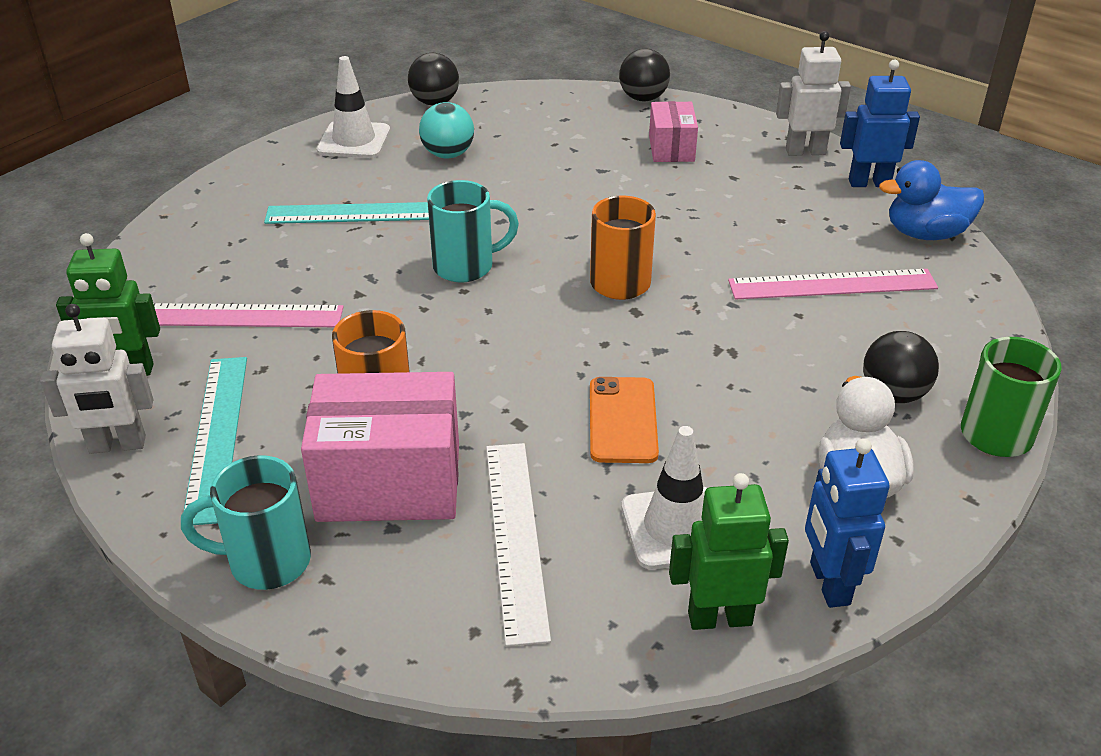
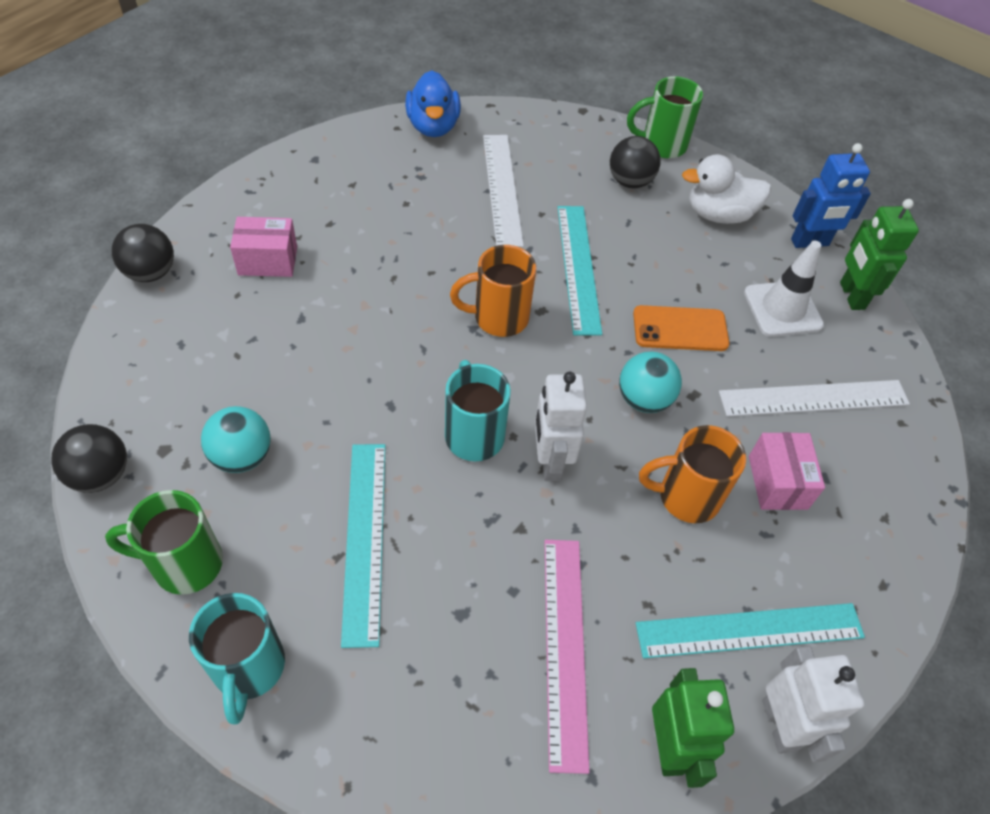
camera: 95 degrees left, 15 degrees up
turquoise mug [181,455,311,590] -> turquoise mug moved to [189,593,285,724]
pink box [301,372,459,522] -> pink box [749,432,825,510], size x0.55
white traffic cone [317,56,390,158] -> green mug [105,490,223,595]
pink ruler [728,269,938,300] -> white ruler [483,135,524,247]
white robot [776,31,851,156] -> white robot moved to [535,372,587,481]
blue robot [840,60,920,187] -> none
none -> turquoise ruler [558,206,602,335]
none -> turquoise ball [619,352,682,413]

